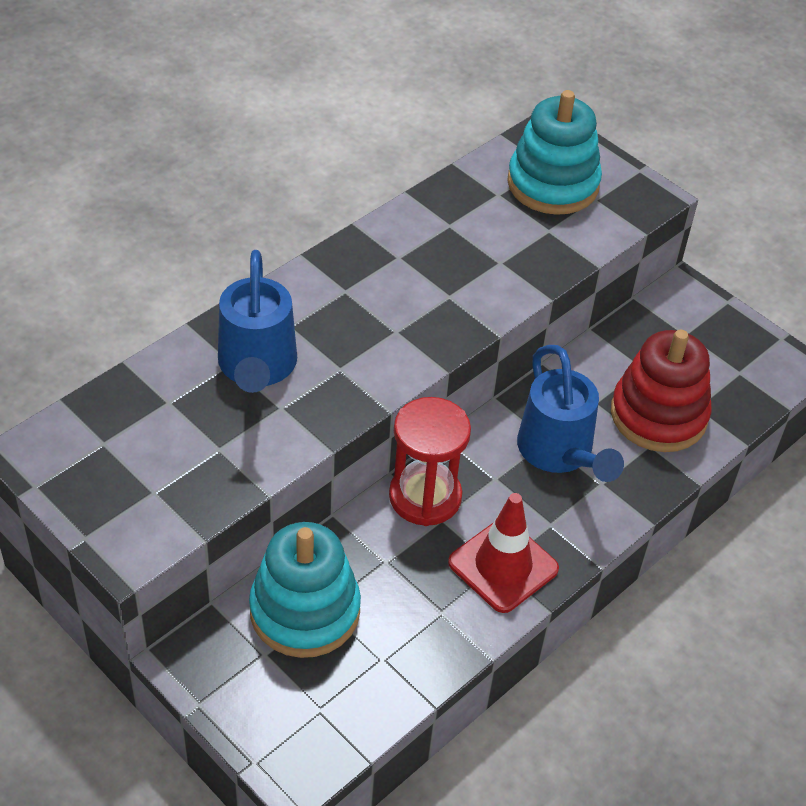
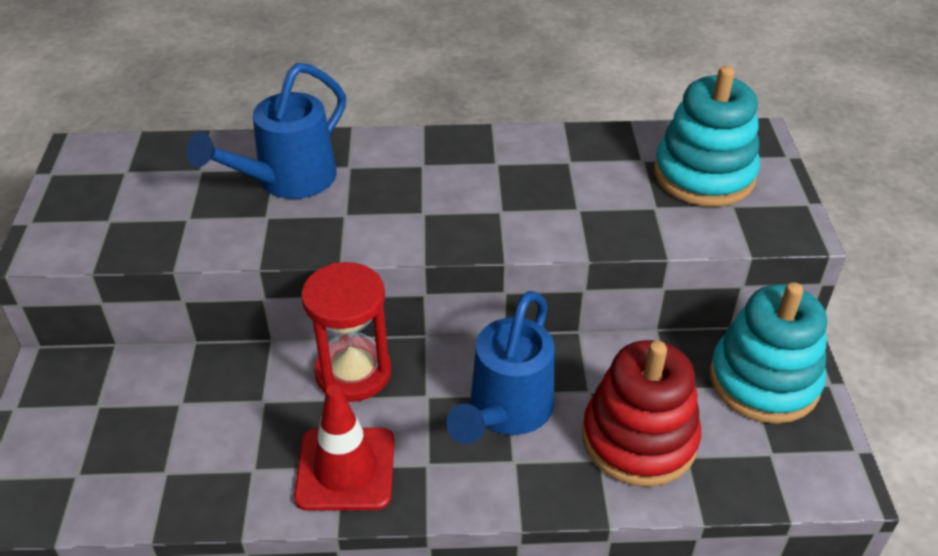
camera: 45 degrees right, 5 degrees down
turquoise stacking toy [249,522,361,658] -> turquoise stacking toy moved to [710,282,827,424]

